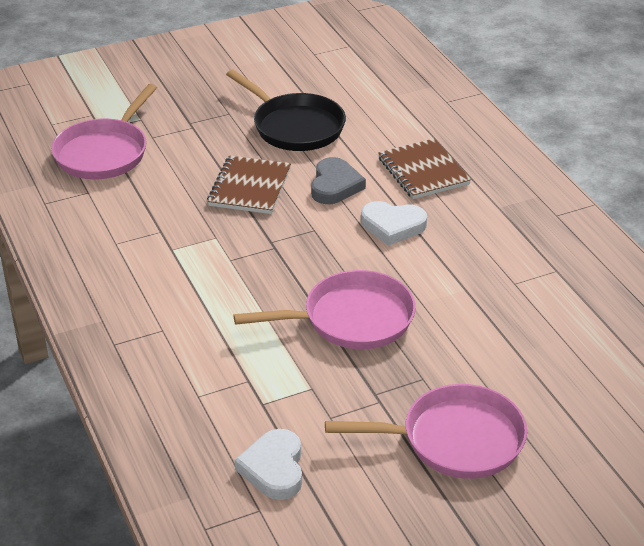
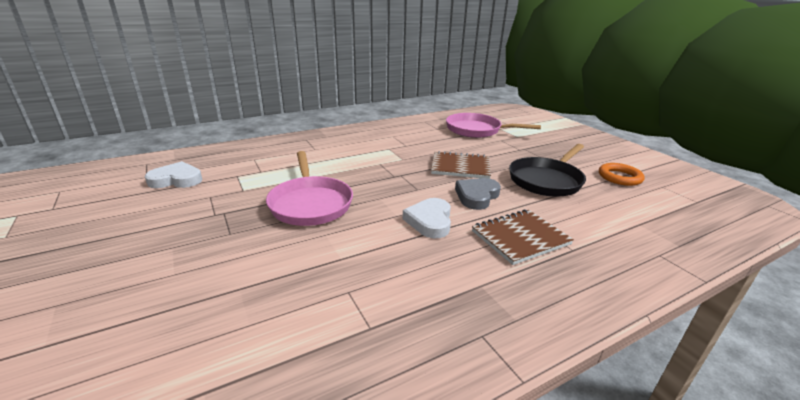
camera: 85 degrees right, 10 degrees down
grey heart [311,157,366,204] -> grey heart turned 120 degrees clockwise [455,178,501,210]
pink pan [325,384,527,479] -> none
none -> orange ring [599,163,645,186]

